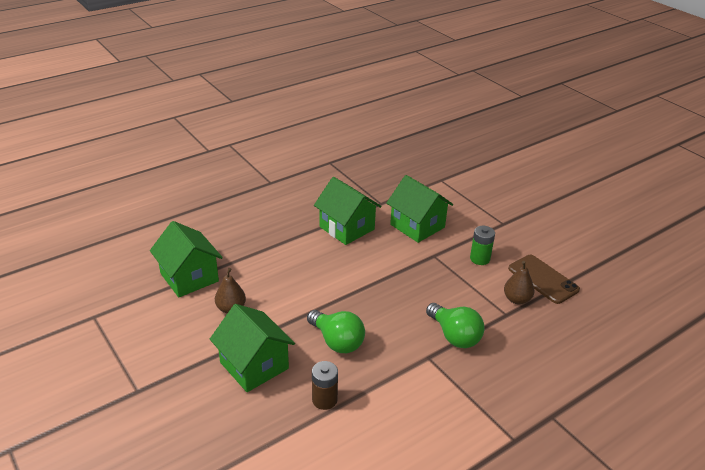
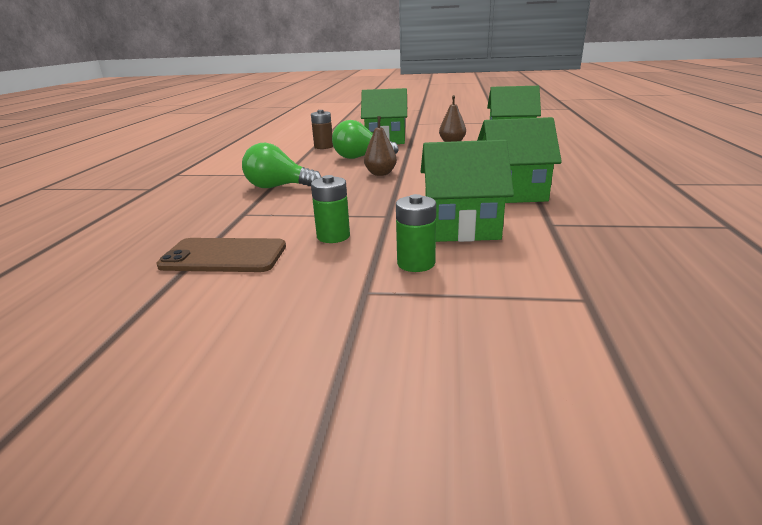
camera: 135 degrees right, 10 degrees down
brown pear [504,261,534,305] -> brown pear moved to [364,116,397,176]
none -> green battery [396,194,436,272]

